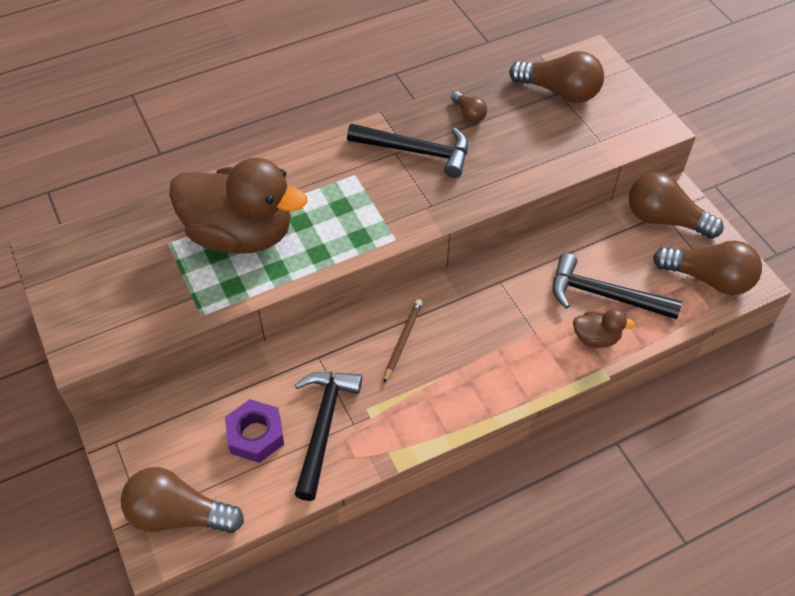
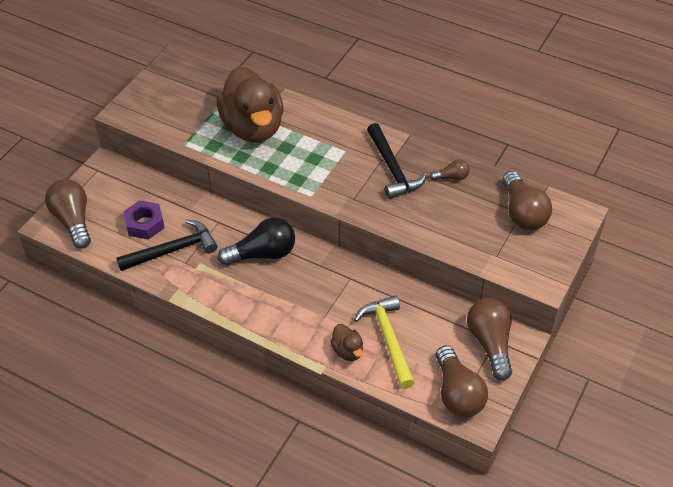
camera: 55 degrees right, 5 degrees down
brown pencil [384,299,423,383] -> black light bulb [218,217,295,265]
brown light bulb [451,91,487,123] -> brown light bulb turned 120 degrees counterclockwise [430,159,470,181]
black hammer [553,253,682,319] -> yellow hammer [354,295,415,389]

